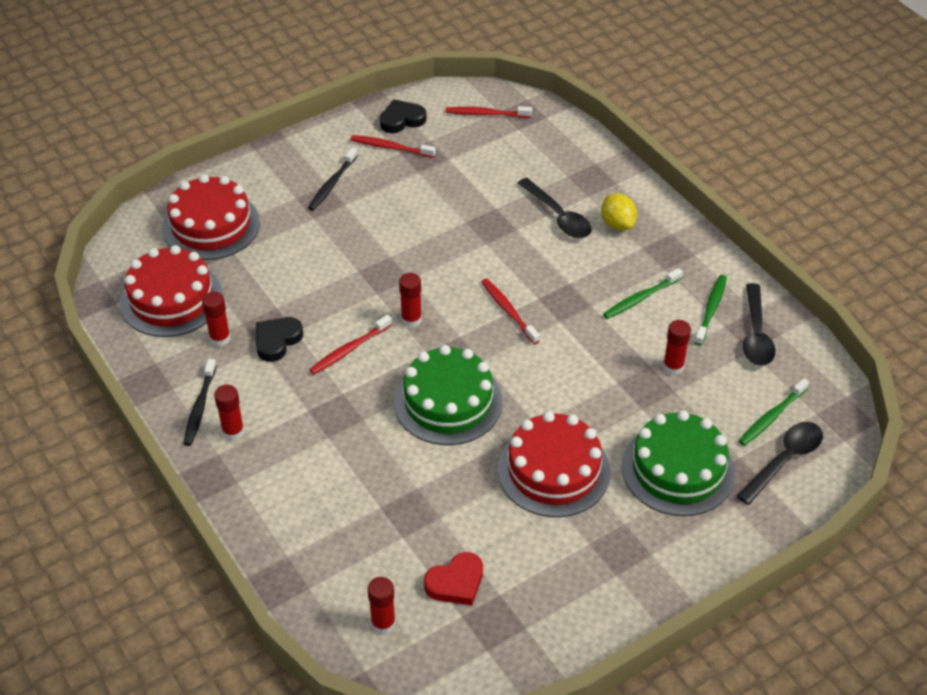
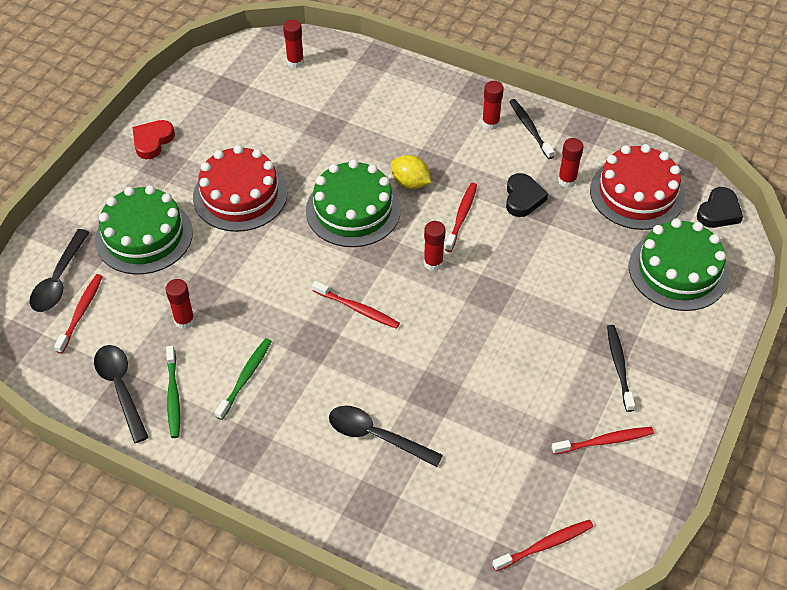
camera: 150 degrees right, 5 degrees up
red cake [162,174,260,260] -> green cake [629,218,729,311]
black heart [380,99,426,133] -> black heart moved to [697,187,743,228]
red heart [424,552,483,605] -> red heart moved to [132,120,175,159]
yellow lemon [601,194,637,230] -> yellow lemon moved to [391,155,431,189]
green toothbrush [739,378,809,446] -> red toothbrush [54,274,103,354]

